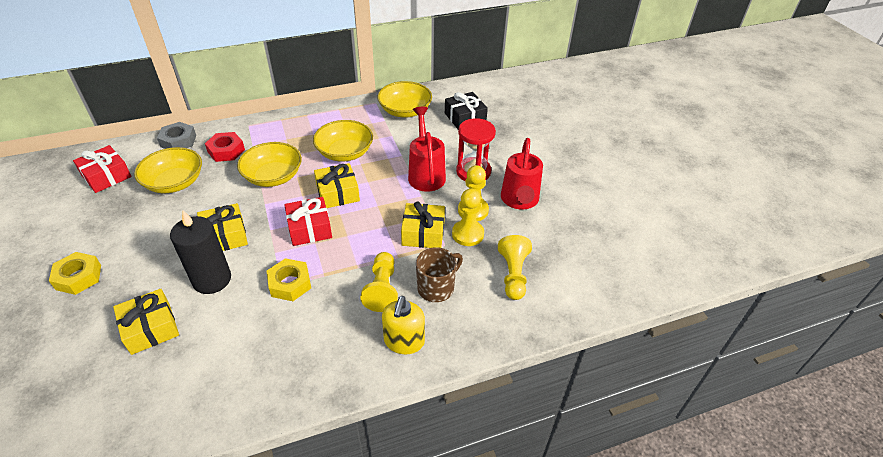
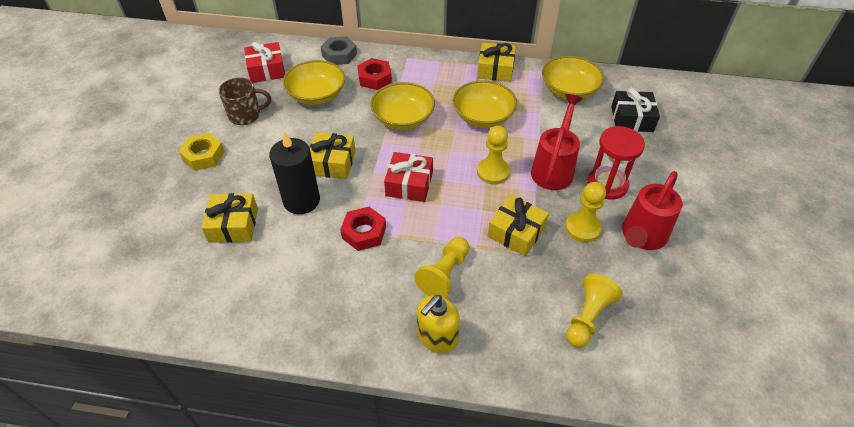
camera: 30 degrees right, 5 degrees up
yellow nut [267,258,311,301] -> red nut [340,207,386,251]
yellow gift [314,163,360,208] -> yellow gift moved to [477,42,516,82]
brown mug [416,247,463,302] -> brown mug moved to [218,77,271,125]
yellow pawn [452,189,484,246] -> yellow pawn moved to [477,126,510,184]

